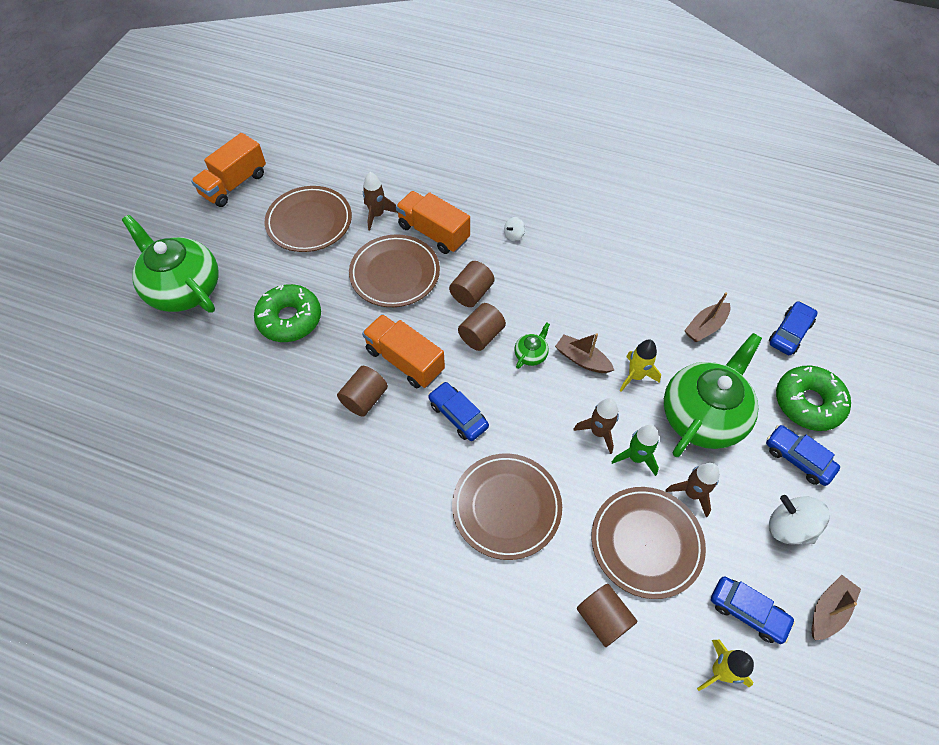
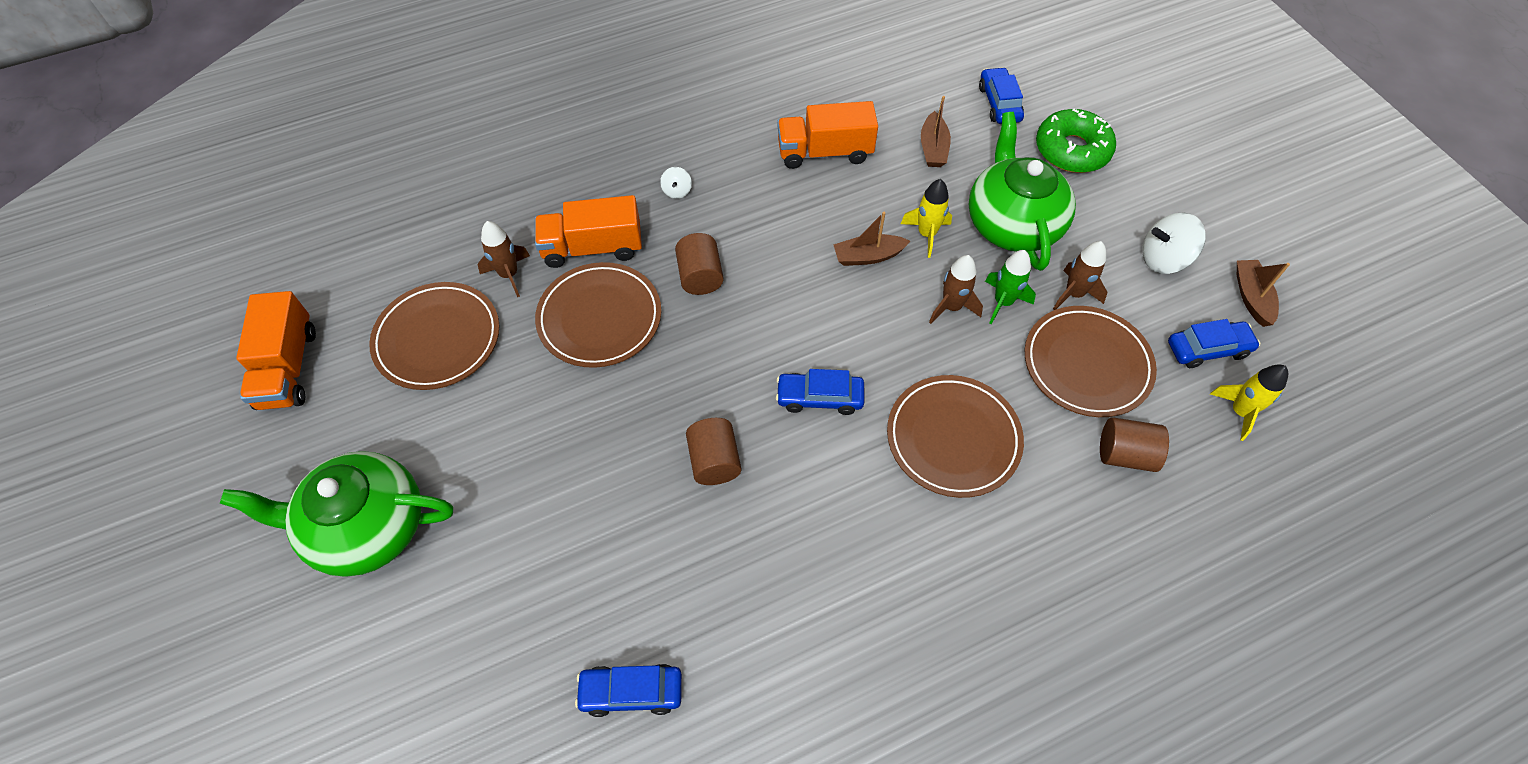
camera: 45 degrees left, 0 degrees up
green donut [254,284,321,342] -> none
orange truck [362,314,445,388] -> orange truck moved to [777,101,878,169]
brown cylinder [458,303,506,351] -> none
green teapot [514,323,550,369] -> none
blue car [766,425,840,486] -> blue car moved to [575,664,682,717]

